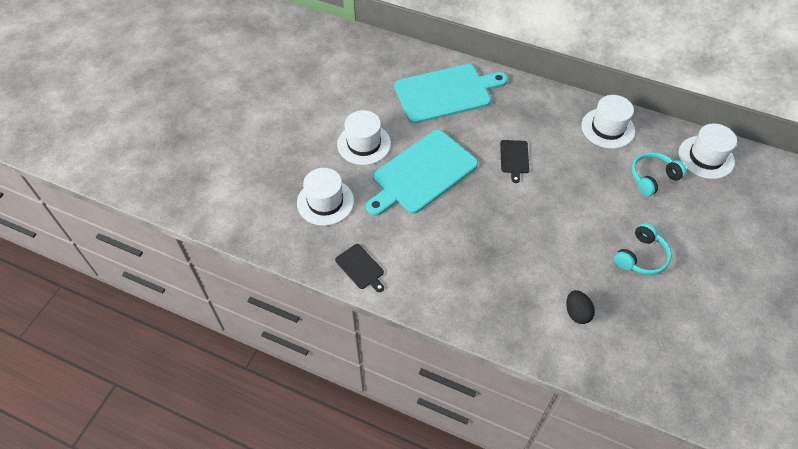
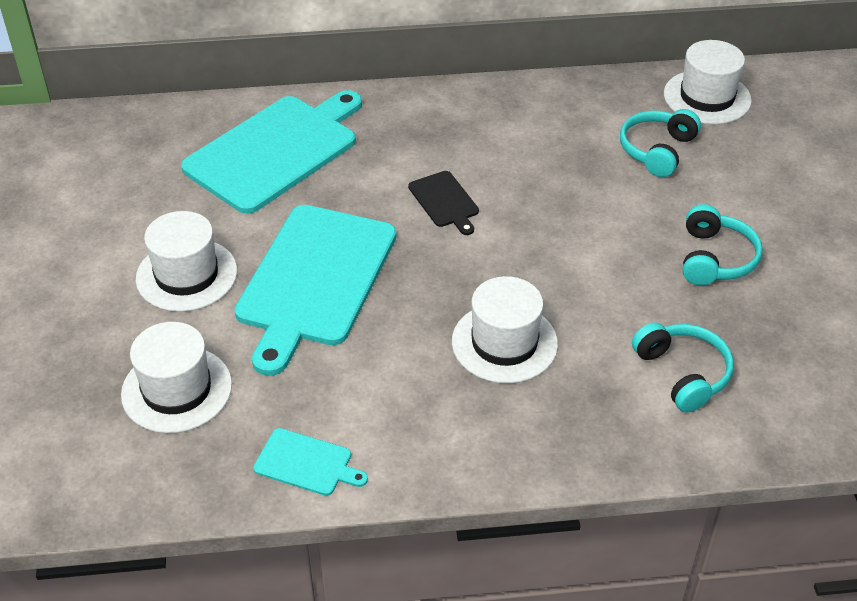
camera: 30 degrees left, 10 degrees down
black cutting board [335,244,384,292] -> turquoise cutting board [253,428,368,496]
black egg [566,290,595,324] -> turquoise headphones [632,323,734,413]
white hat [581,95,635,149] -> white hat moved to [452,276,558,384]

